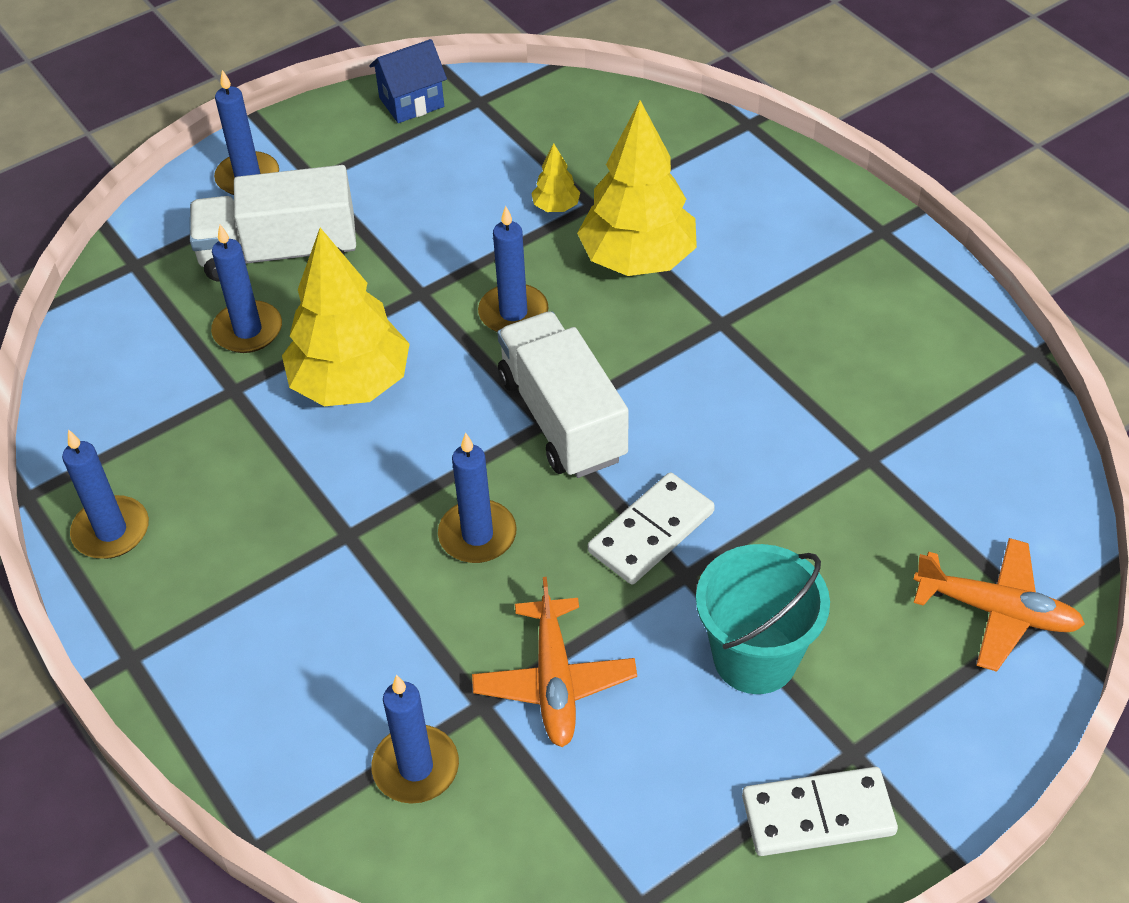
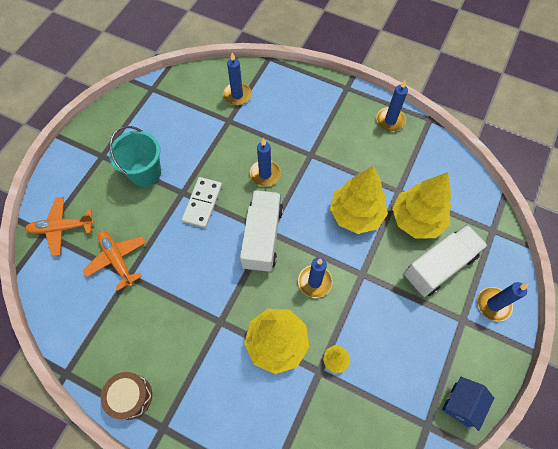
camera: 150 degrees right, 15 degrees up
blue candle [211,225,282,353] -> yellow tree [392,172,451,239]
orange plane [472,577,637,747] -> orange plane moved to [83,231,146,291]
white truck [497,311,629,478] -> white truck turned 120 degrees counterclockwise [240,190,283,272]
white domino [742,767,898,856] -> none
none -> brown drum [101,372,152,420]

